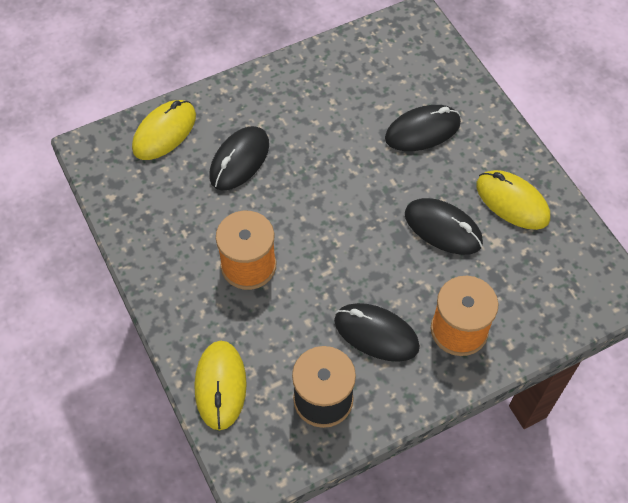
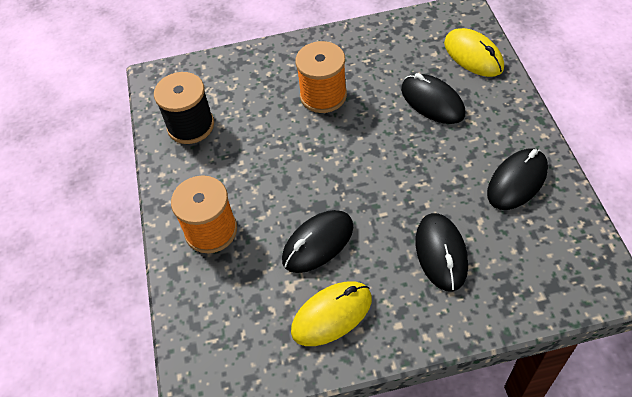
camera: 110 degrees right, 5 degrees down
yellow mouse [194,341,247,430] -> none
black mouse [334,303,420,362] -> black mouse moved to [487,149,548,210]

